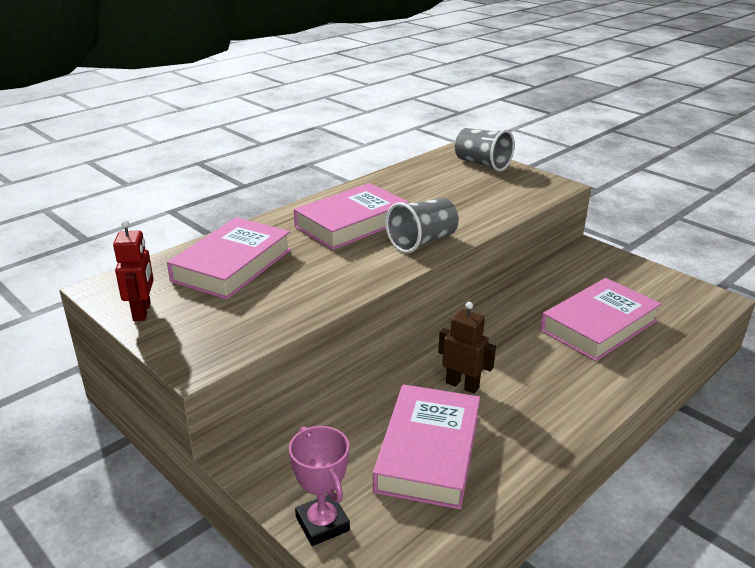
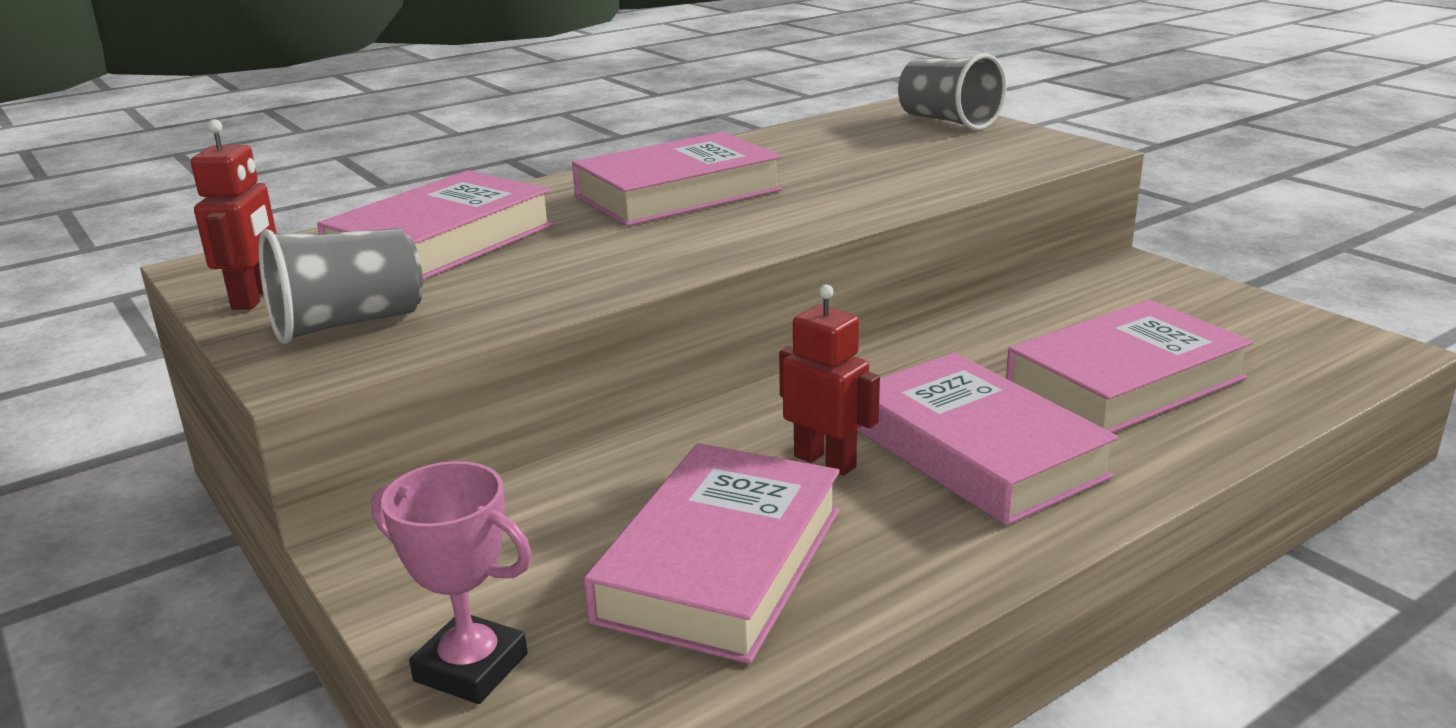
camera: 10 degrees right, 5 degrees down
pink trophy [289,426,350,546] -> pink trophy turned 45 degrees counterclockwise [371,461,532,704]
grey cup [386,198,459,253] -> grey cup moved to [259,228,423,344]
brown robot [438,302,496,394] -> red robot [779,284,880,476]
none -> pink book [857,353,1119,526]

